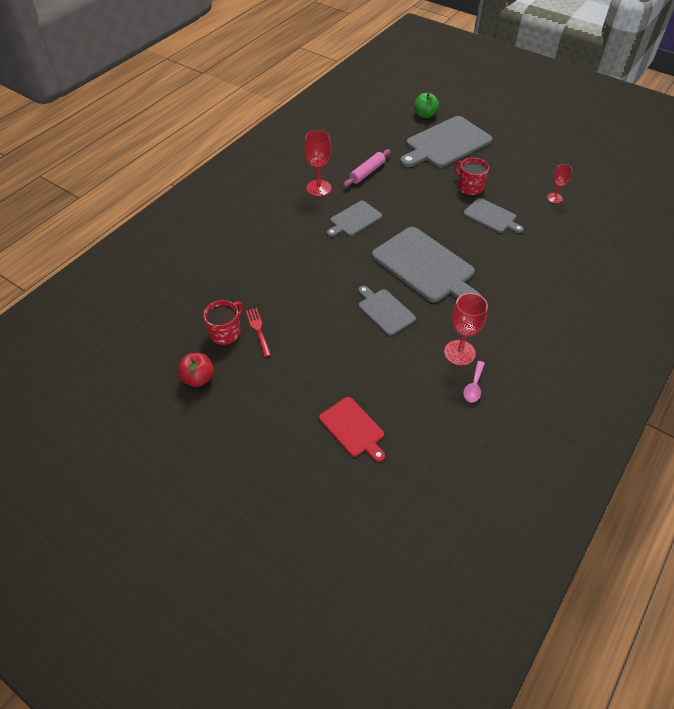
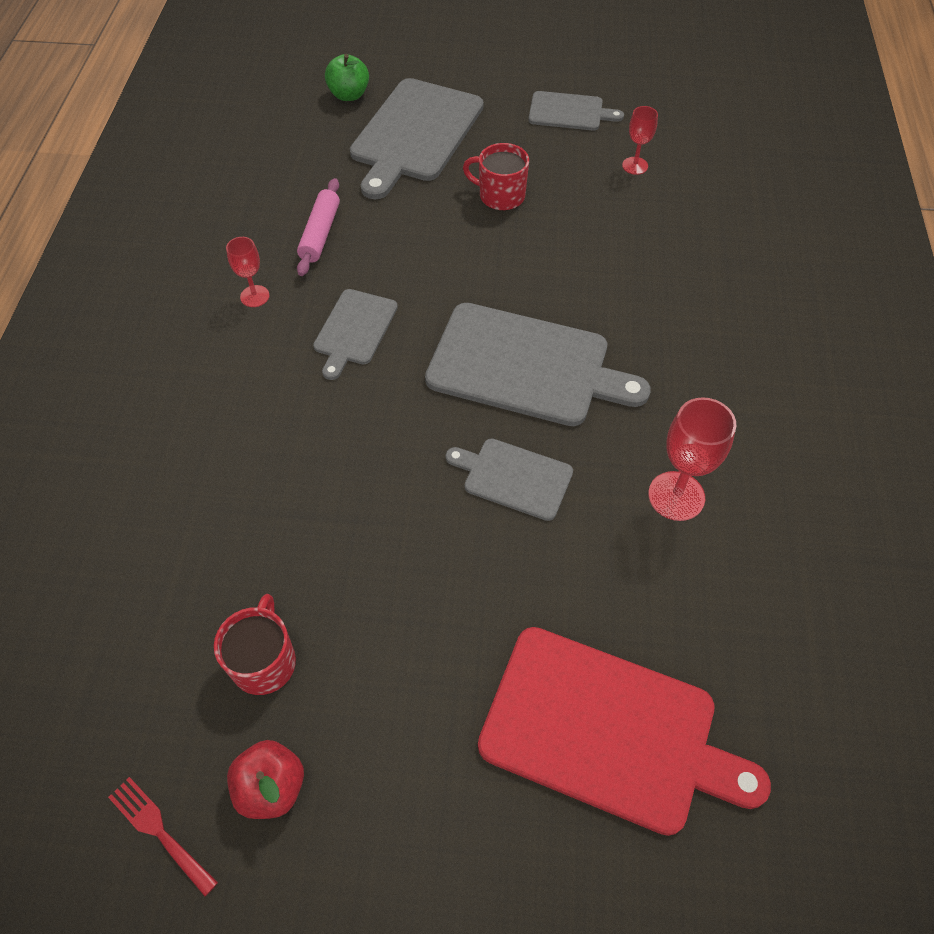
camera: 30 degrees left, 5 degrees up
red fork [246,308,271,357] -> red fork moved to [108,777,218,896]
red goblet [304,130,331,197] -> red goblet [226,237,269,307], size x0.60
red cutting board [319,397,385,462] -> red cutting board [478,627,771,836], size x1.85
grey cutting board [463,198,524,233] -> grey cutting board moved to [528,91,624,131]
pink spoon [463,361,485,403] -> none

